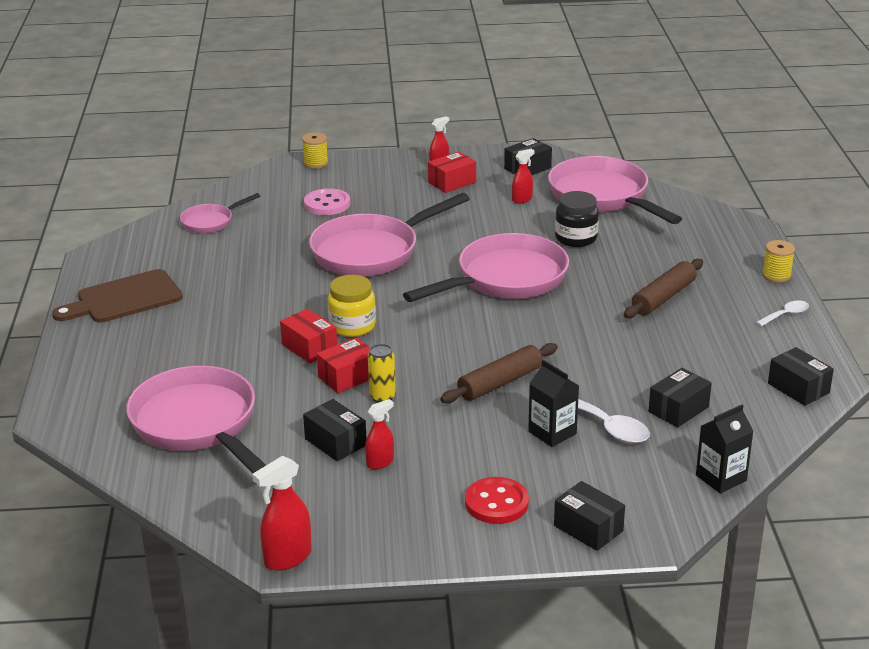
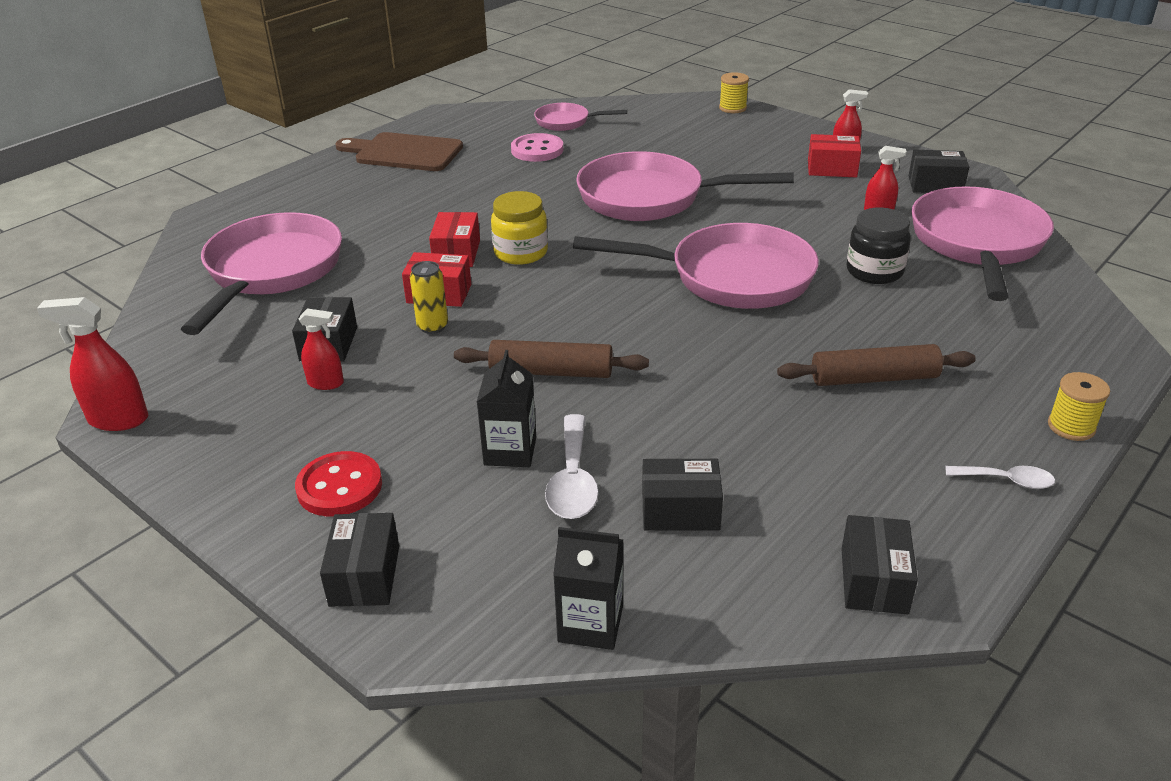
camera: 45 degrees right, 5 degrees up
pink button [304,188,350,215] -> pink button moved to [511,133,563,162]

